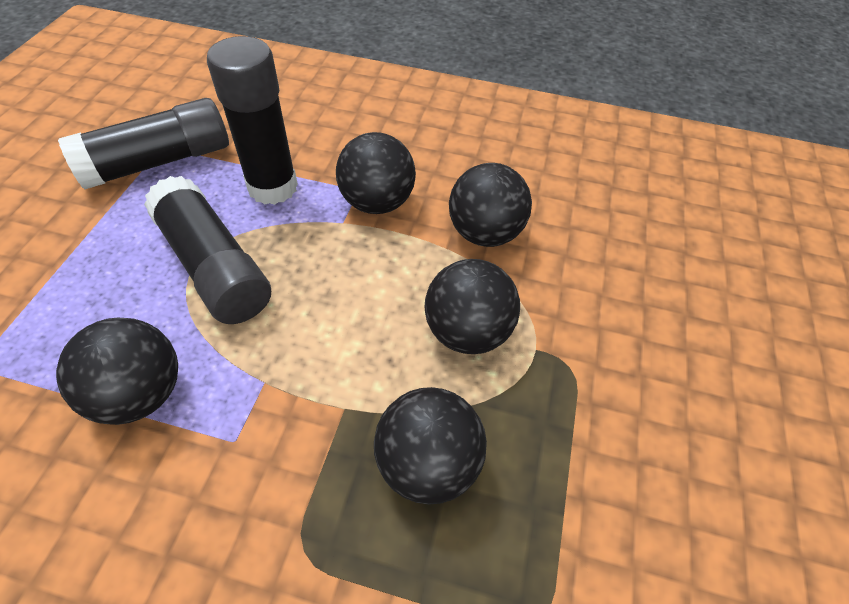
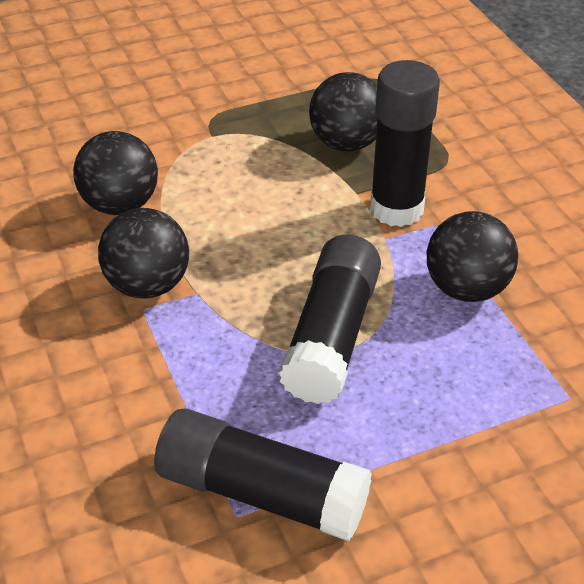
camera: 125 degrees left, 10 degrees down
black glue stick [207,36,298,205] -> black glue stick moved to [370,60,440,227]
black ball [424,259,520,354] -> none

